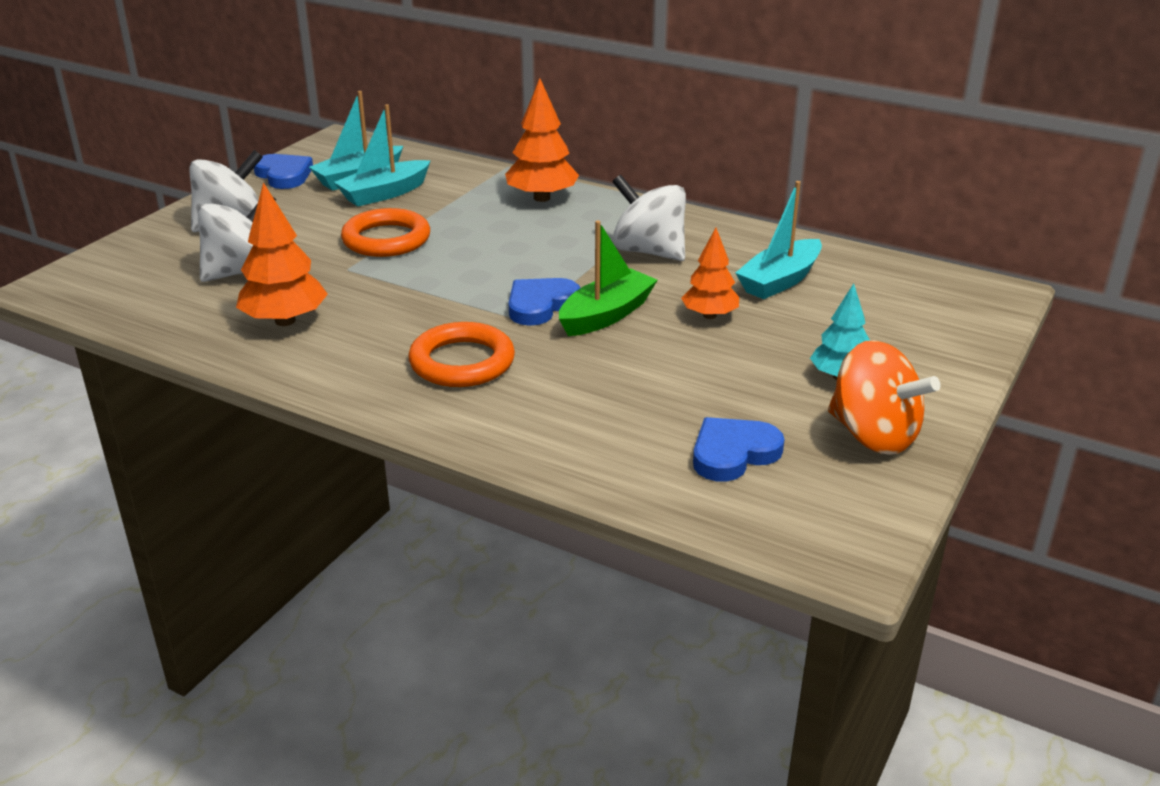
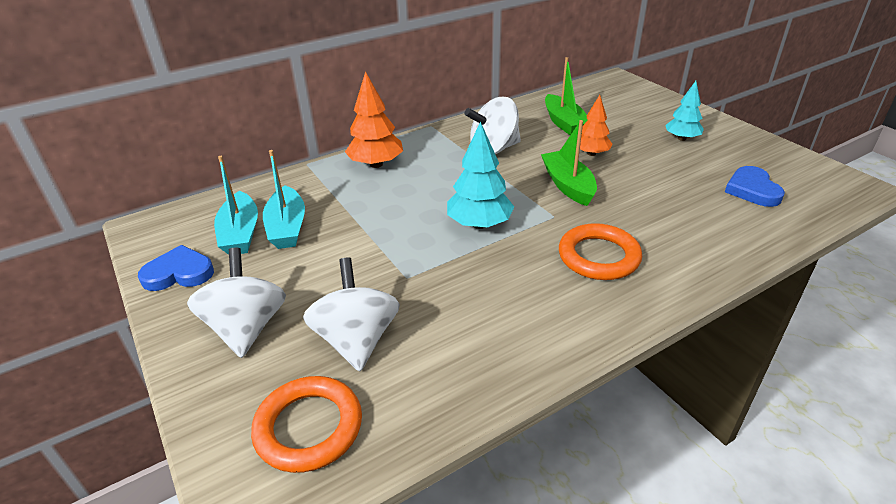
camera: 60 degrees left, 5 degrees up
orange tree [236,182,328,326] -> none
orange ring [341,208,430,257] -> orange ring moved to [251,376,362,473]
blue heart [509,278,580,326] -> none
turquoise boat [735,181,822,299] -> green boat [545,57,588,135]
orange spinning top [828,340,940,455] -> none
none -> turquoise tree [447,121,514,229]

